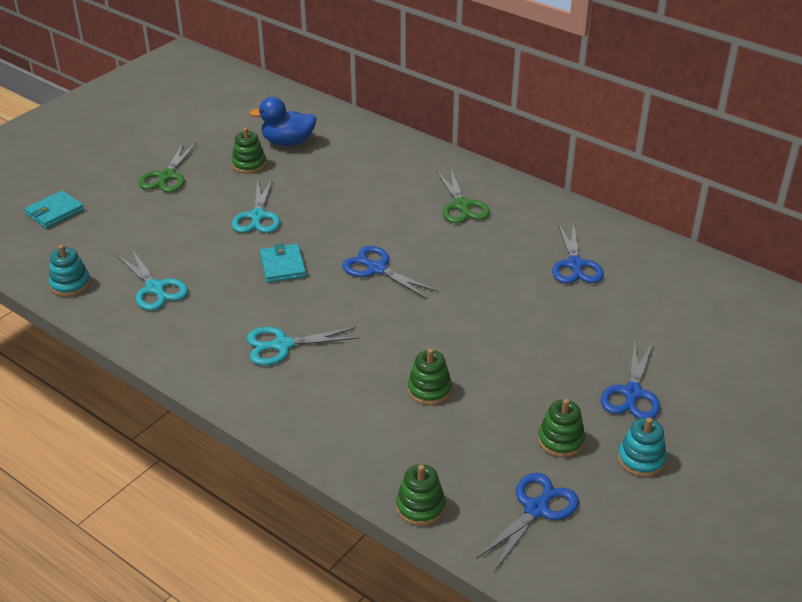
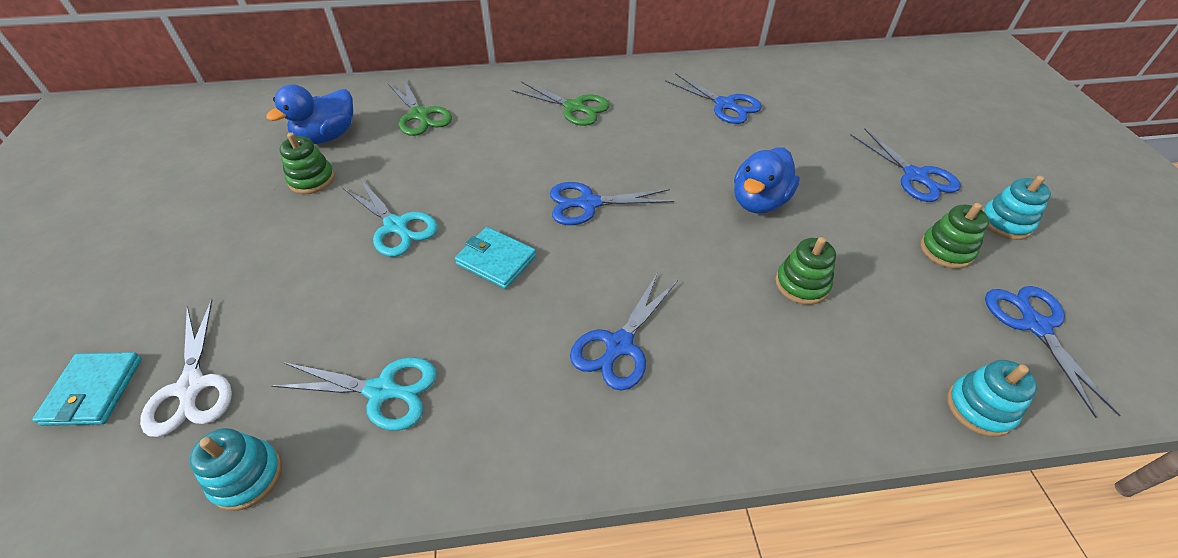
camera: 45 degrees left, 10 degrees up
green scissors [138,142,197,193] -> green scissors moved to [388,79,452,136]
turquoise scissors [247,327,359,366] -> blue scissors [570,272,678,390]
green stacking toy [396,464,446,526] -> turquoise stacking toy [947,360,1038,437]
none -> white scissors [140,299,232,437]
none -> blue duck [734,147,800,214]

